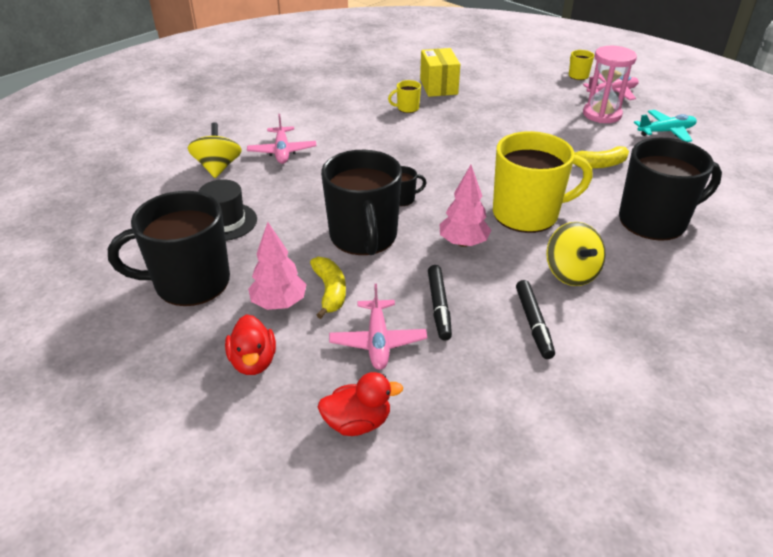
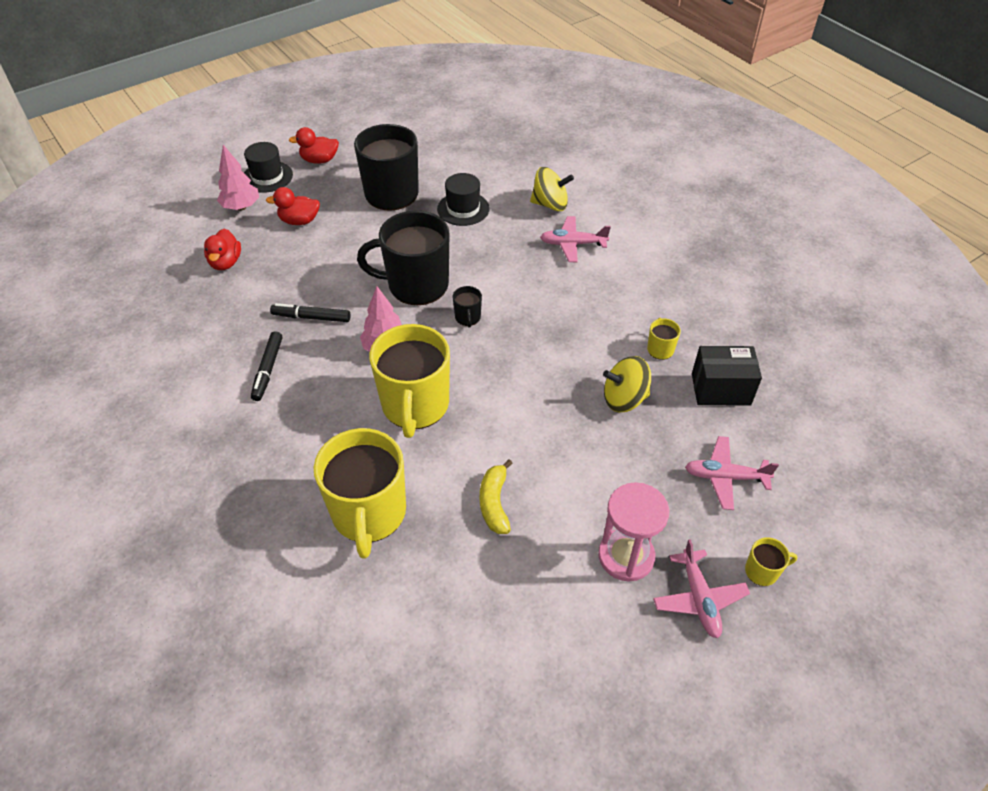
camera: 100 degrees right, 10 degrees up
pink tree [248,222,307,310] -> pink tree moved to [217,145,259,211]
yellow banana [310,257,346,319] -> none
pink plane [329,284,427,370] -> pink plane moved to [685,436,779,510]
yellow box [420,48,460,97] -> black box [692,346,762,406]
black marker [516,280,555,359] -> black marker turned 90 degrees counterclockwise [251,331,282,401]
yellow spinning top [546,222,606,286] -> yellow spinning top moved to [603,356,651,412]
black mug [619,138,722,241] -> yellow mug [314,428,406,559]
turquoise plane [634,110,697,142] -> none
none -> black hat [244,142,293,193]
none -> red duck [289,127,339,164]

